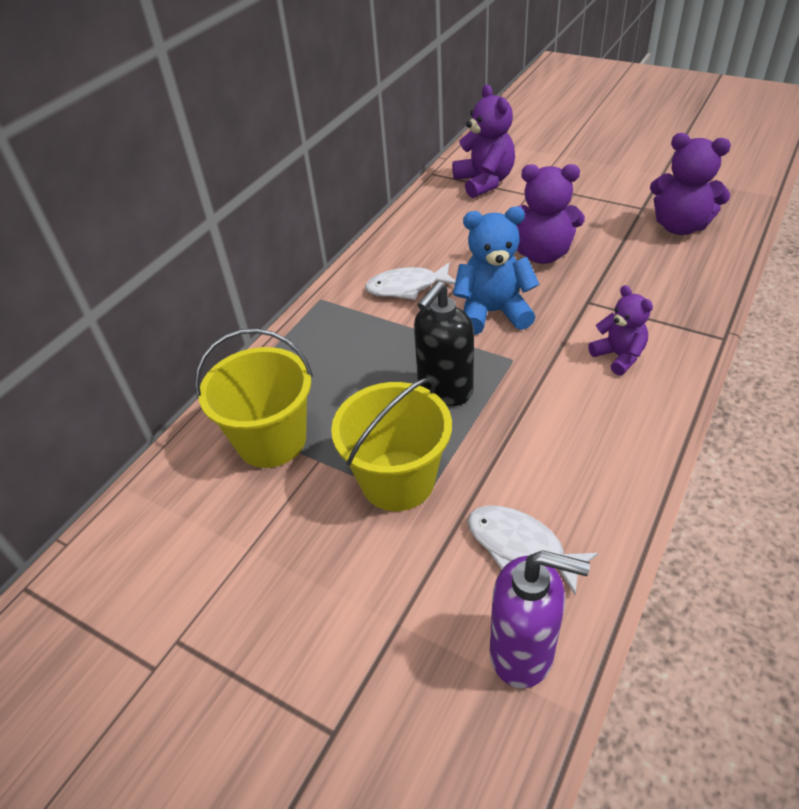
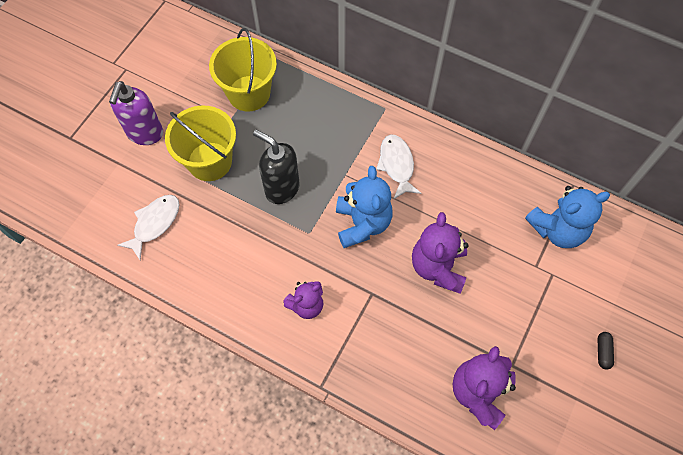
camera: 85 degrees right, 20 degrees up
purple teddy bear [452,84,515,198] -> blue teddy bear [525,186,610,248]
purple soap dispenser [490,550,590,688] -> purple soap dispenser moved to [109,81,163,145]
none -> black capsule [598,332,614,370]

